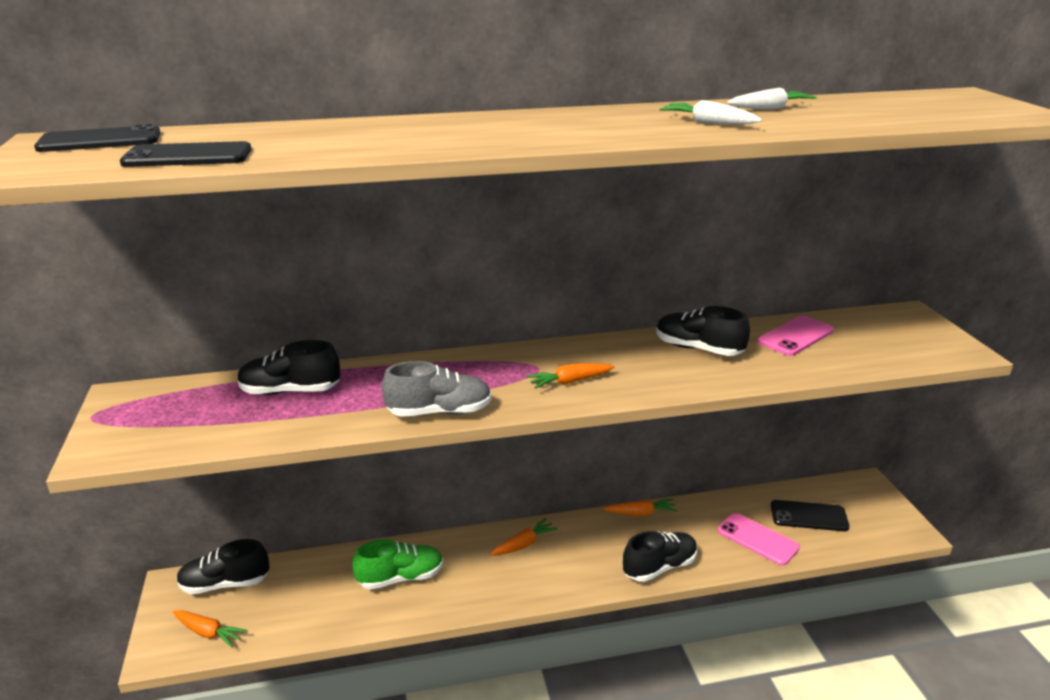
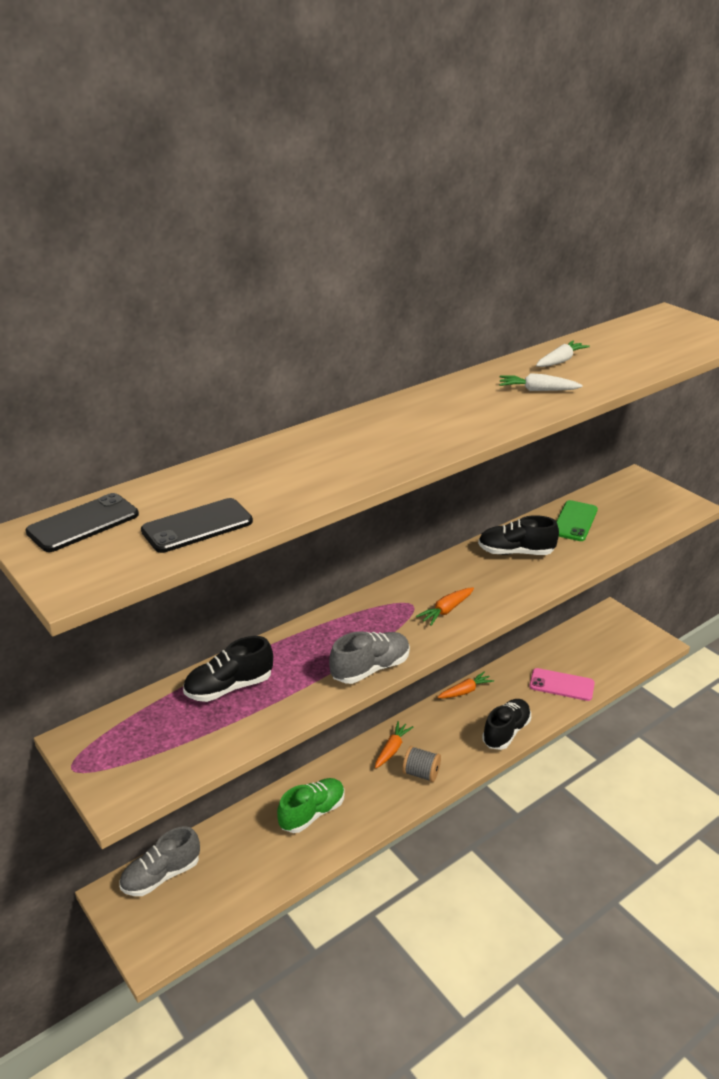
camera: 25 degrees left, 5 degrees up
orange carrot [173,610,247,648] -> none
black shoe [177,539,270,594] -> grey shoe [120,826,200,896]
pink phone [758,315,834,356] -> green phone [556,500,598,541]
black phone [770,500,850,531] -> none
none -> grey spool [402,746,441,782]

